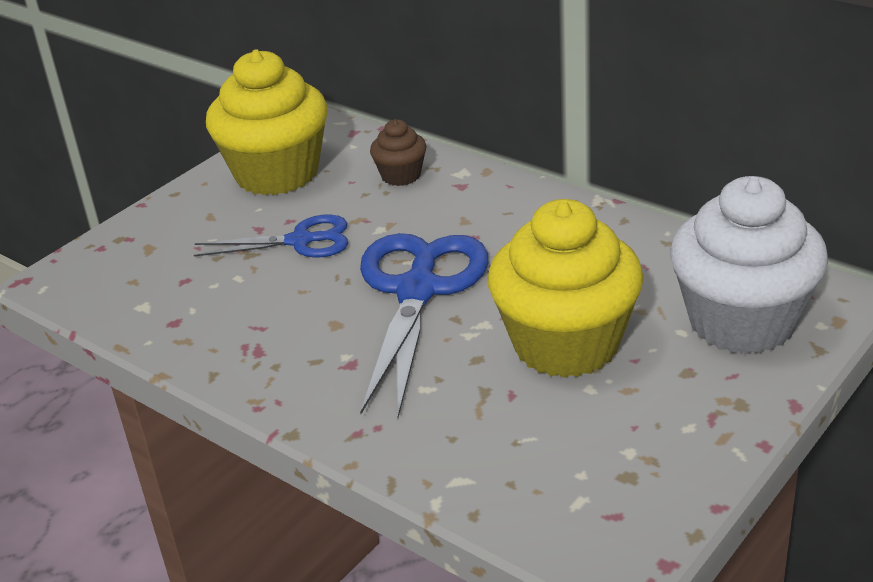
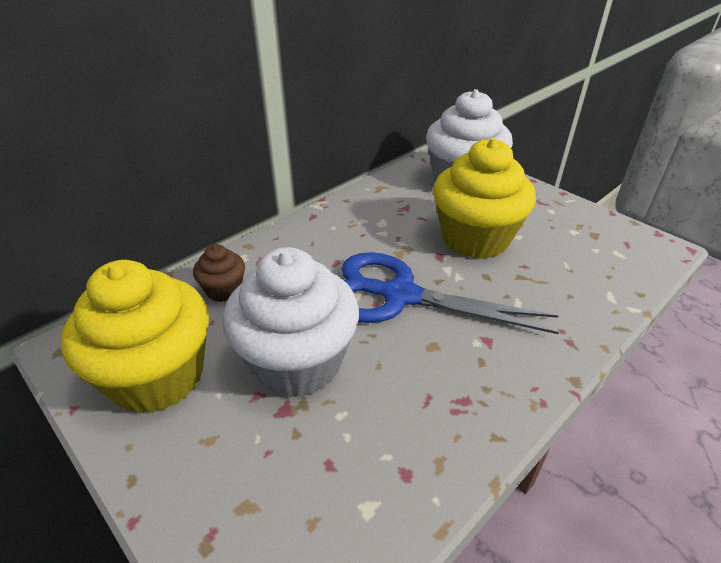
camera: 85 degrees left, 5 degrees up
blue scissors [194,214,348,258] -> white cupcake [223,247,359,398]

